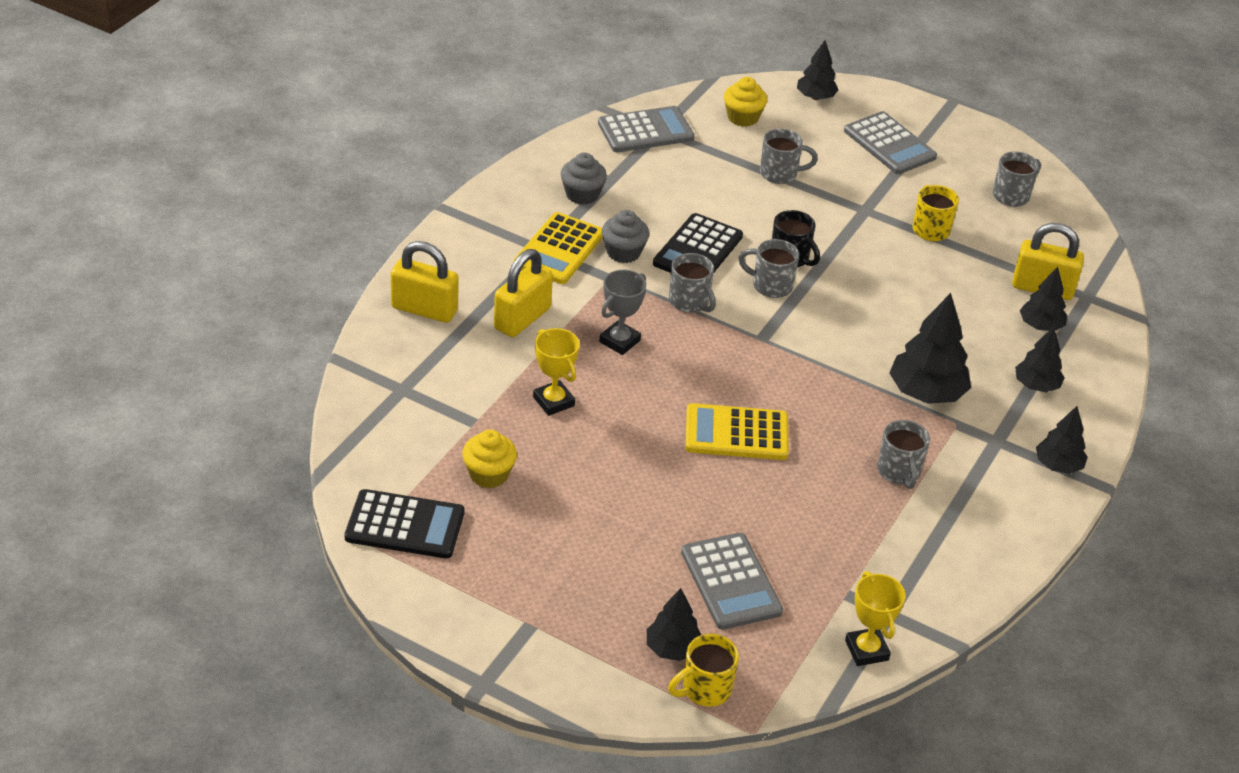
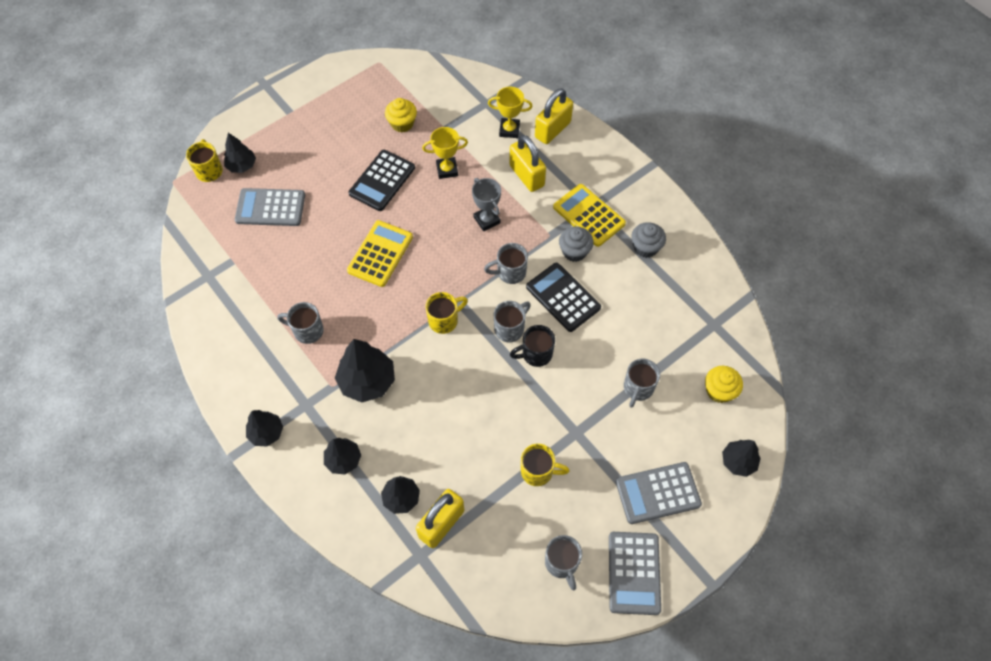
camera: 115 degrees right, 20 degrees up
black calculator [345,489,465,558] -> black calculator moved to [348,150,415,211]
grey calculator [598,106,695,152] -> grey calculator moved to [609,532,661,615]
yellow trophy [845,571,906,666] -> yellow trophy moved to [488,87,533,138]
none -> yellow mug [425,292,468,334]

